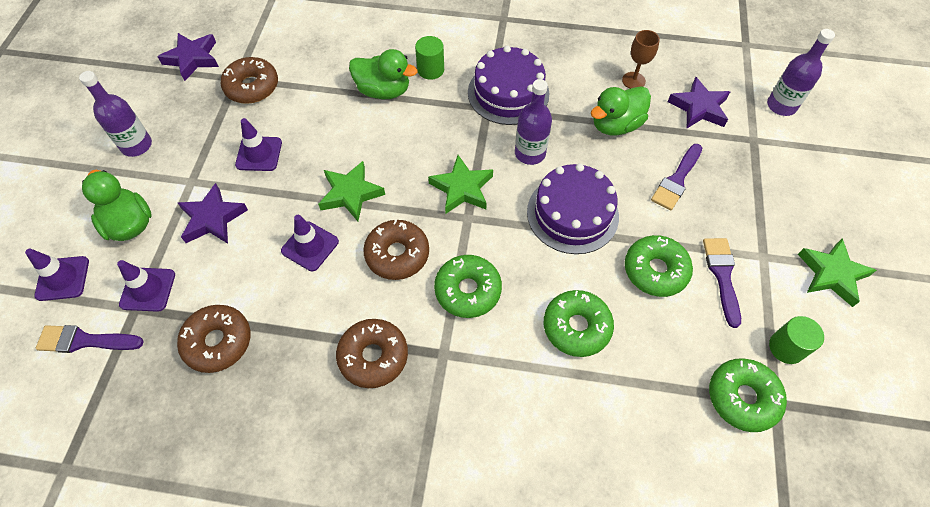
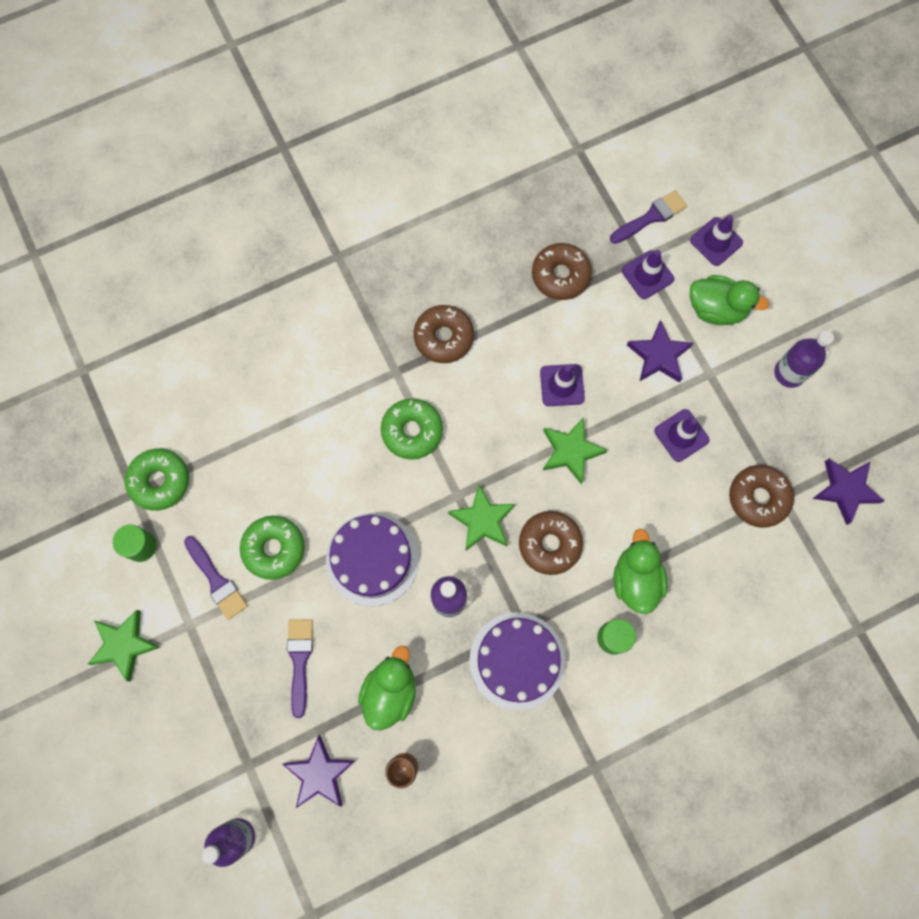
camera: 145 degrees right, 15 degrees up
green duck [349,49,418,99] -> green duck turned 105 degrees clockwise [613,529,667,614]
brown donut [363,219,429,280] -> brown donut moved to [519,511,583,575]
green donut [544,290,614,357] -> none

